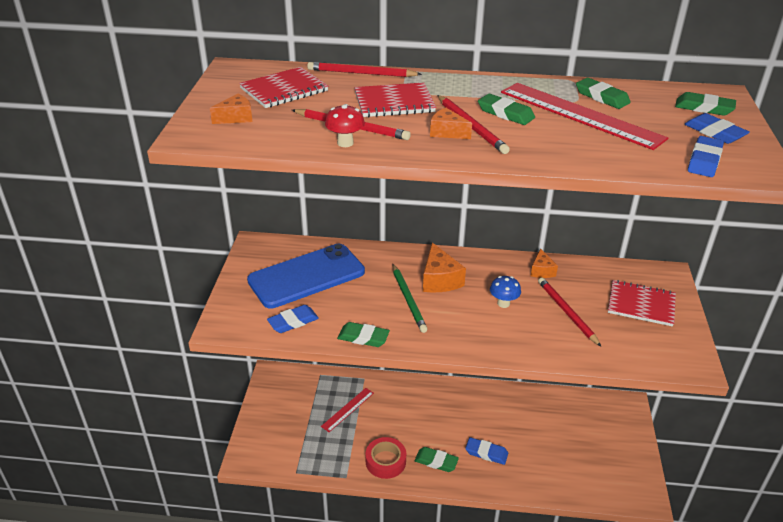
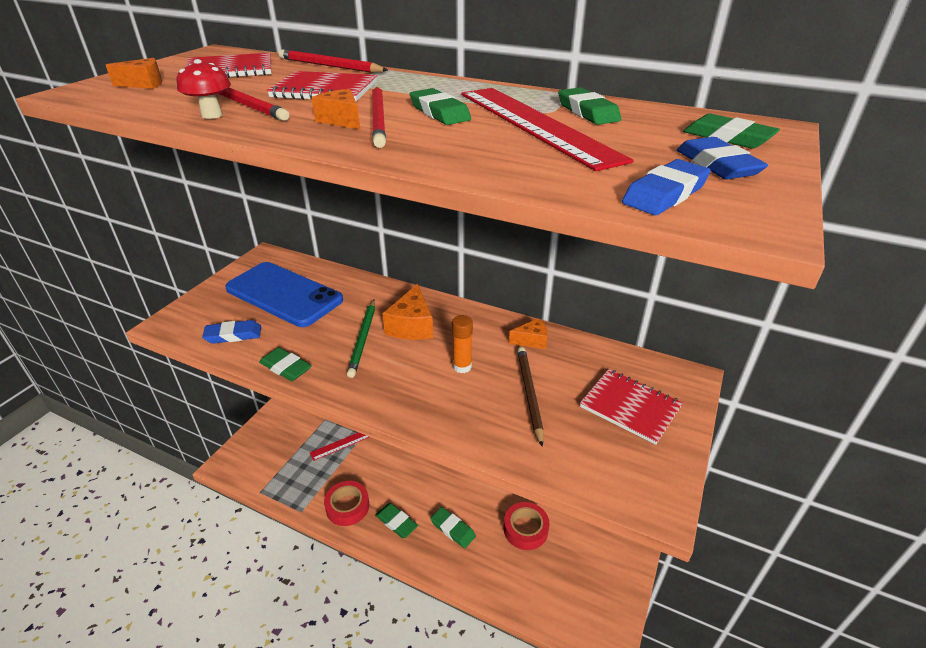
camera: 20 degrees right, 0 degrees up
blue phone [247,244,365,309] -> blue phone turned 45 degrees clockwise [225,262,343,327]
blue eraser [465,437,508,465] -> green eraser [430,507,476,548]
blue mushroom [490,276,521,308] -> orange glue stick [452,315,473,373]
orange cheese [531,249,558,278] -> orange cheese turned 120 degrees counterclockwise [509,318,548,349]
red pencil [538,277,601,347] -> brown pencil [517,347,544,446]
none -> red tape [504,502,550,550]

